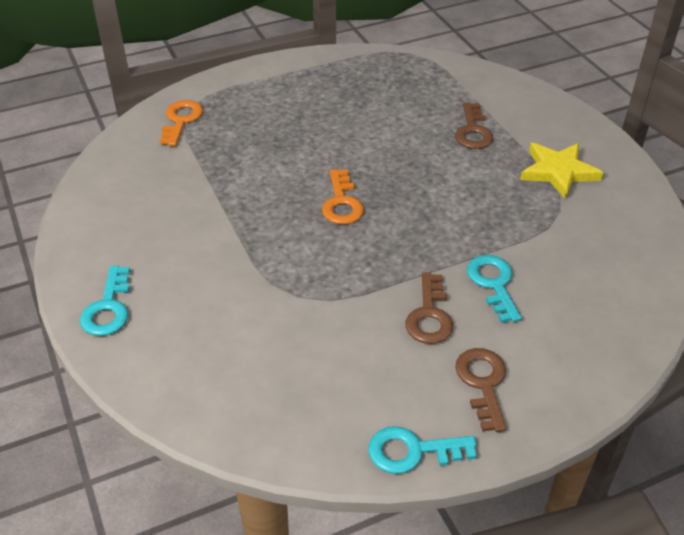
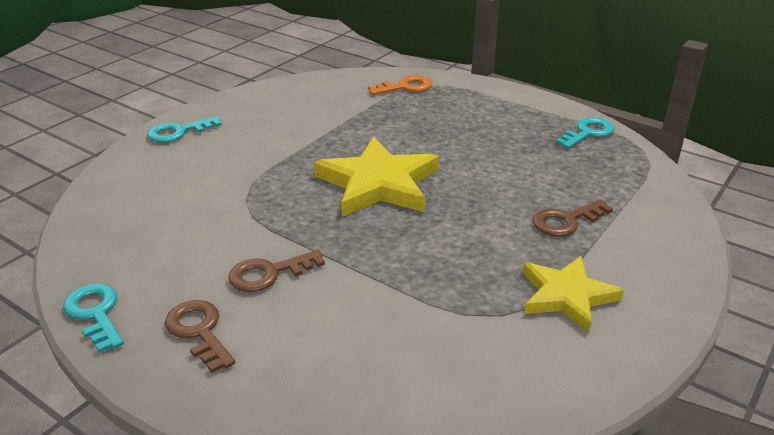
camera: 60 degrees right, 10 degrees down
orange key [322,169,364,225] -> yellow star [314,137,439,217]
brown key [455,348,506,432] -> brown key turned 90 degrees counterclockwise [165,300,235,373]
turquoise key [467,255,522,323] -> turquoise key moved to [556,117,615,149]

